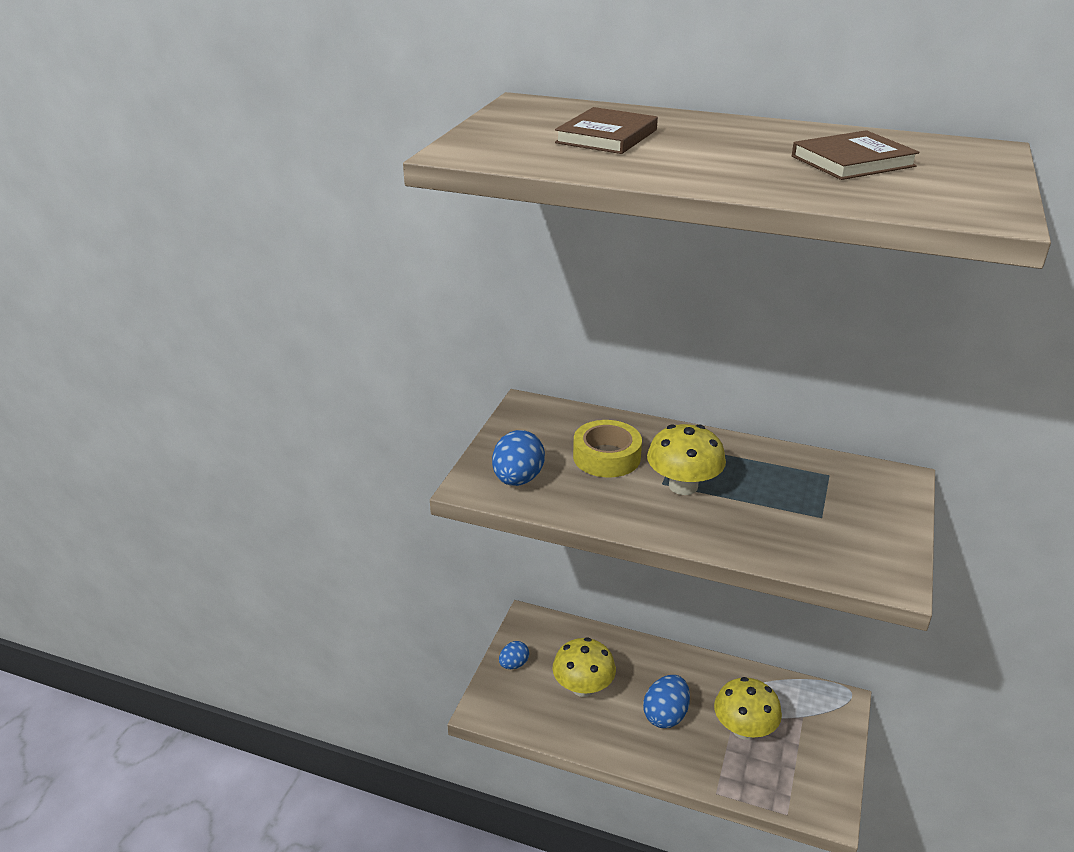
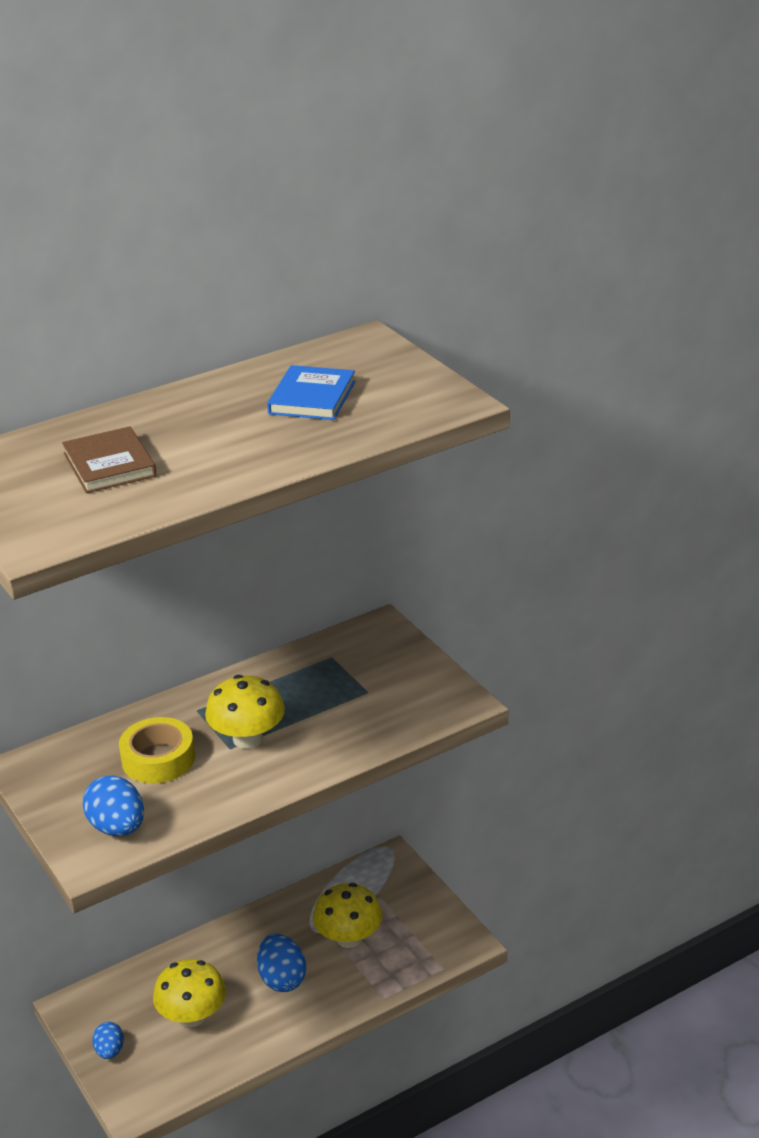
camera: 50 degrees left, 0 degrees up
brown book [792,130,920,180] -> blue book [267,365,355,420]

